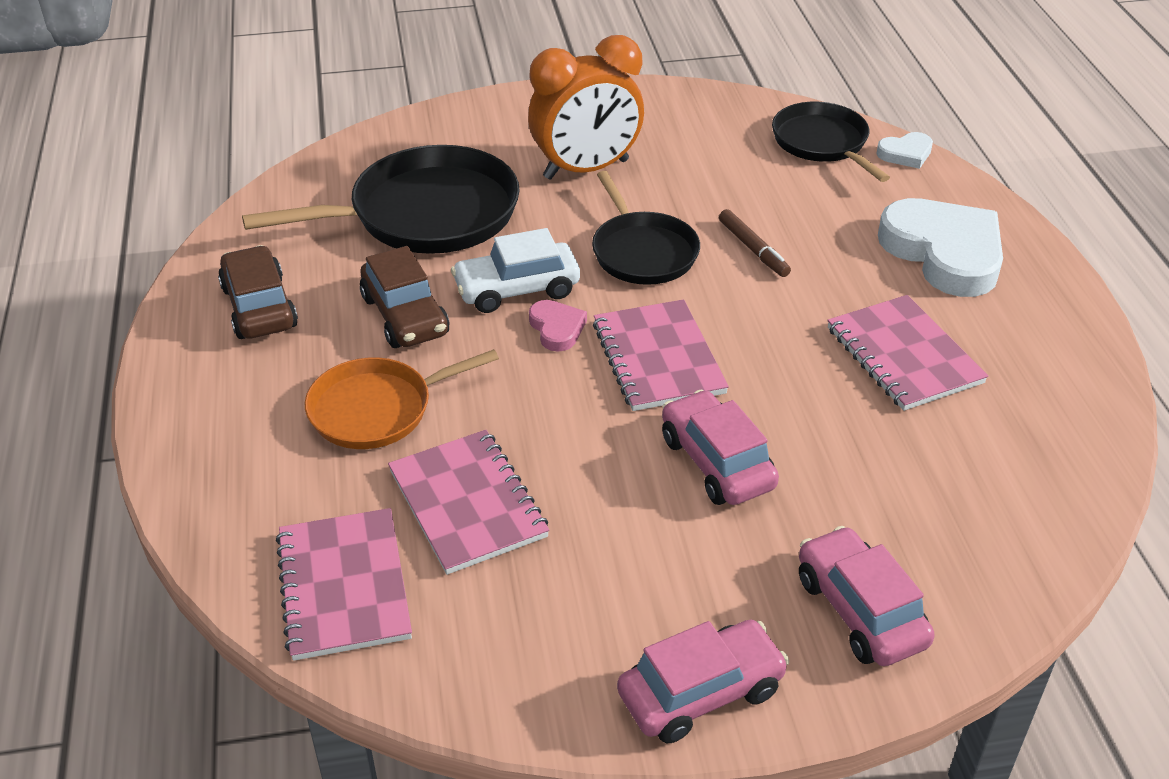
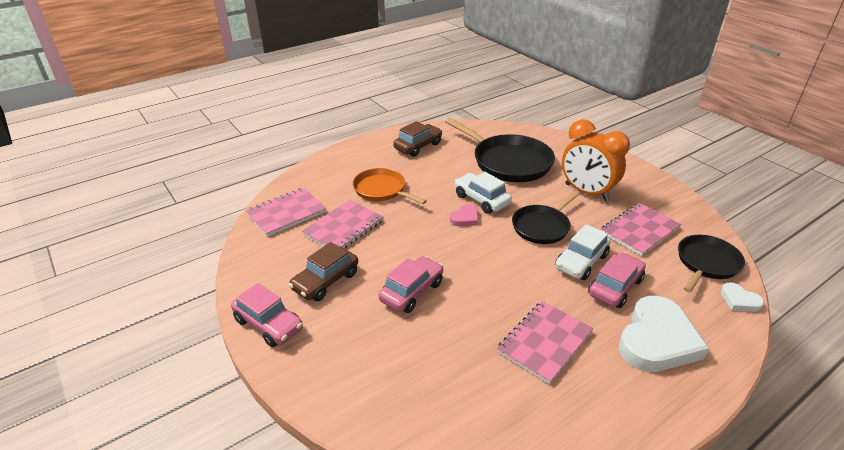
camera: 65 degrees right, 5 degrees down
brown car [360,246,449,348] -> brown car moved to [289,242,358,301]
pink notebook [593,299,729,411] -> pink notebook moved to [601,203,681,256]
brown marker [719,209,791,277] -> white car [555,224,611,280]
pink car [799,526,935,666] -> pink car moved to [588,252,646,308]

